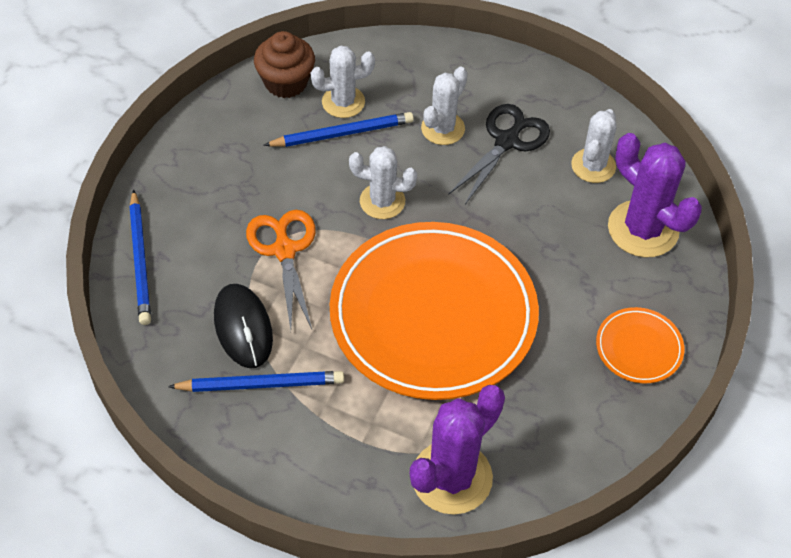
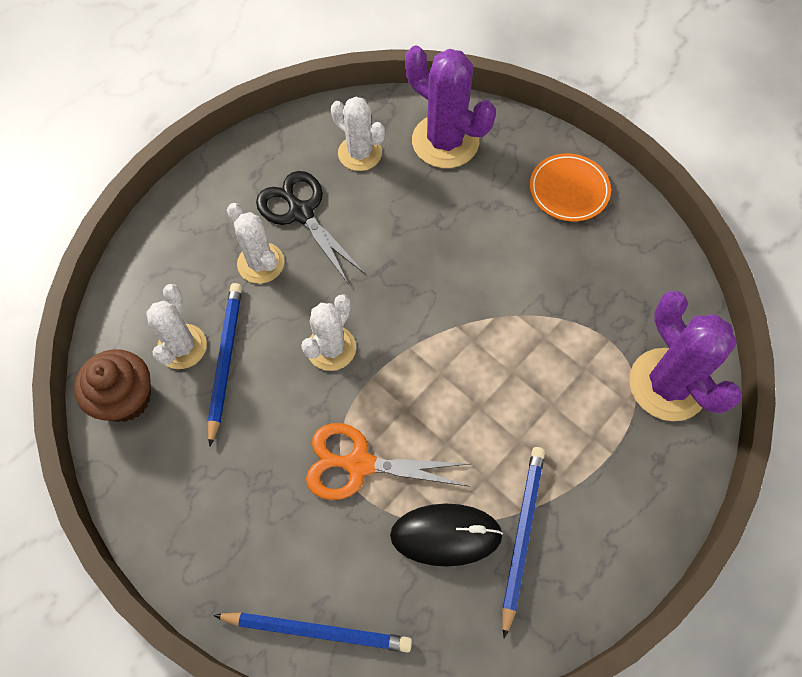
camera: 70 degrees left, 10 degrees up
orange plate [330,222,539,400] -> none
purple cactus [608,133,702,258] -> purple cactus turned 60 degrees clockwise [405,45,496,168]

